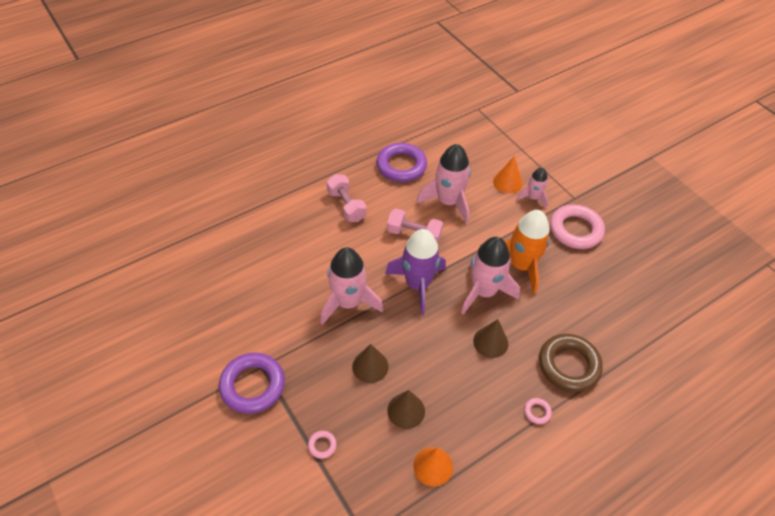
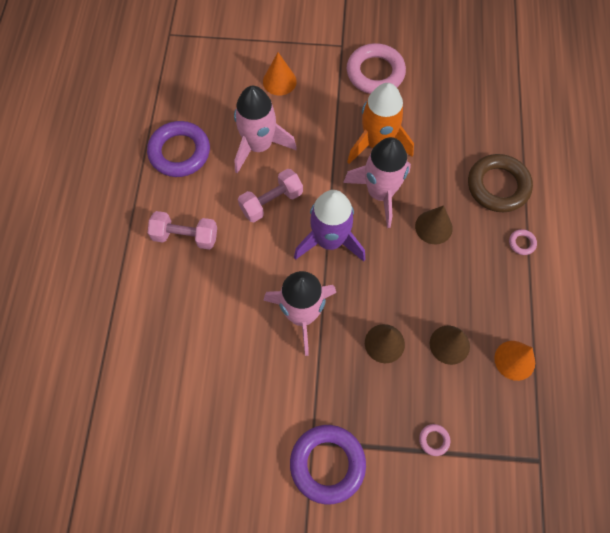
camera: 50 degrees left, 15 degrees up
pink rocket [516,167,548,208] -> none

